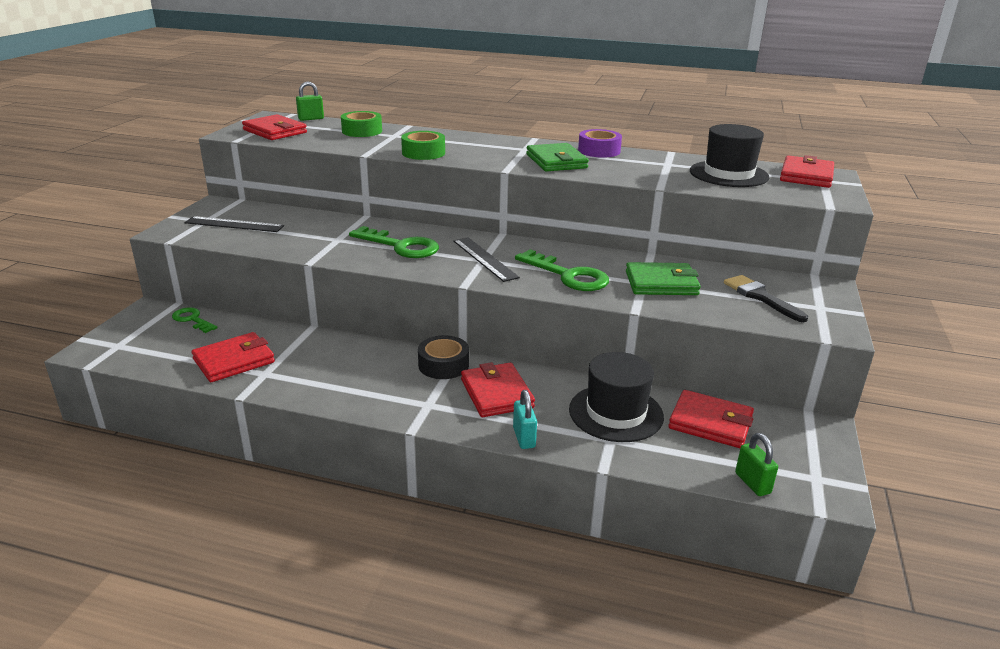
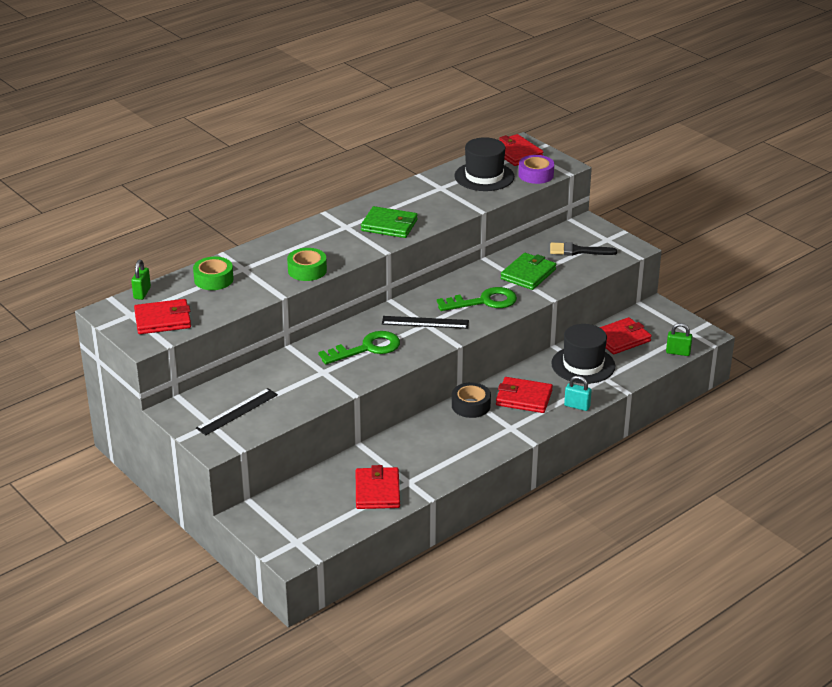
camera: 55 degrees left, 5 degrees up
green key [172,307,218,333] -> none
purple tape [578,129,622,158] -> purple tape moved to [519,155,554,184]

